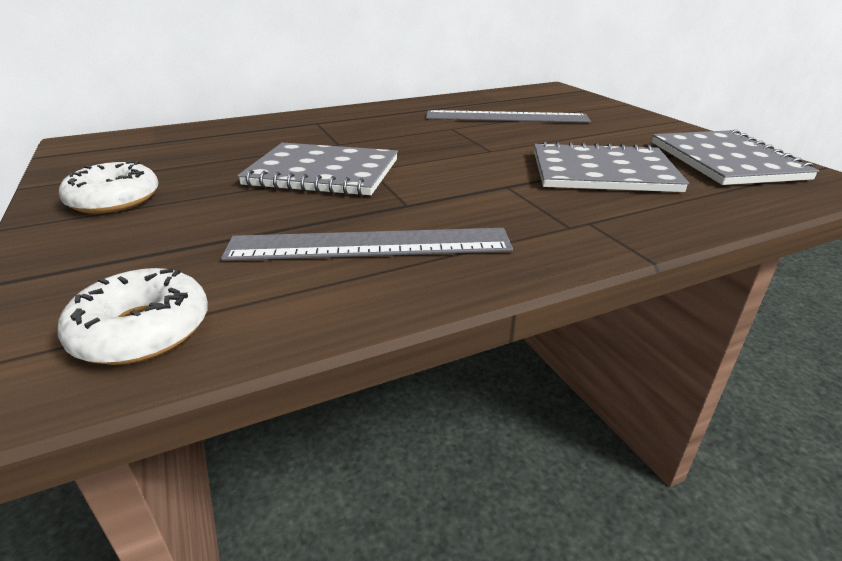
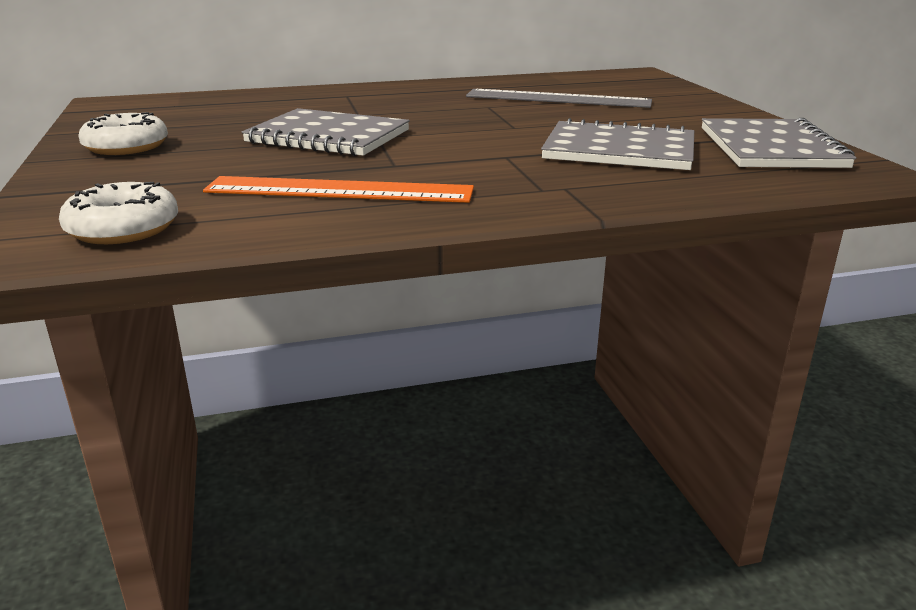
camera: 10 degrees right, 5 degrees down
grey ruler [221,228,513,261] -> orange ruler [203,176,474,203]

